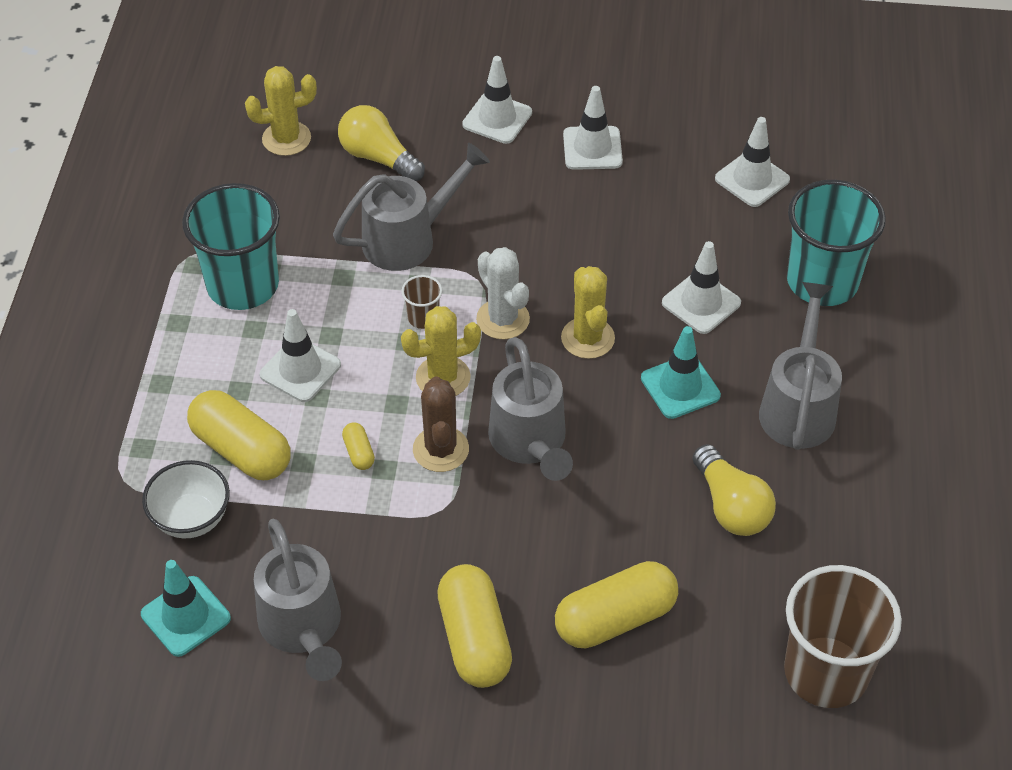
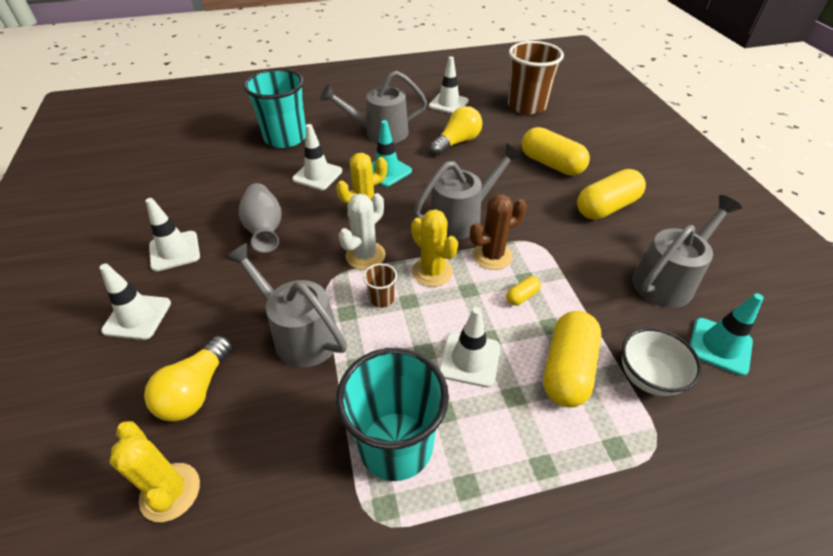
camera: 110 degrees left, 5 degrees down
white traffic cone [715,117,790,207] -> white traffic cone moved to [429,56,469,114]
none -> grey vase [239,183,282,253]

